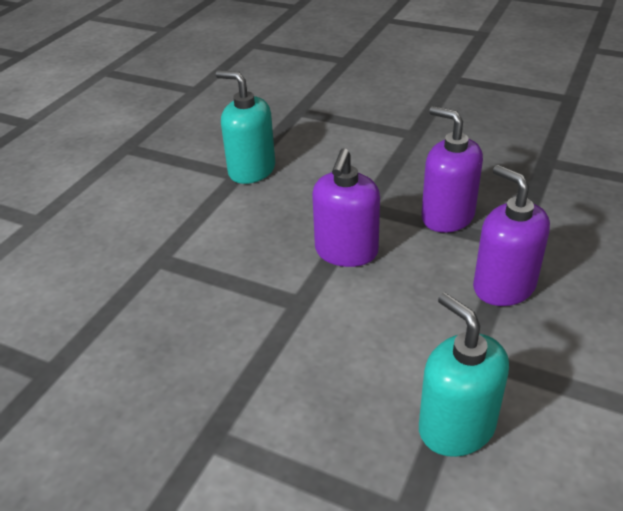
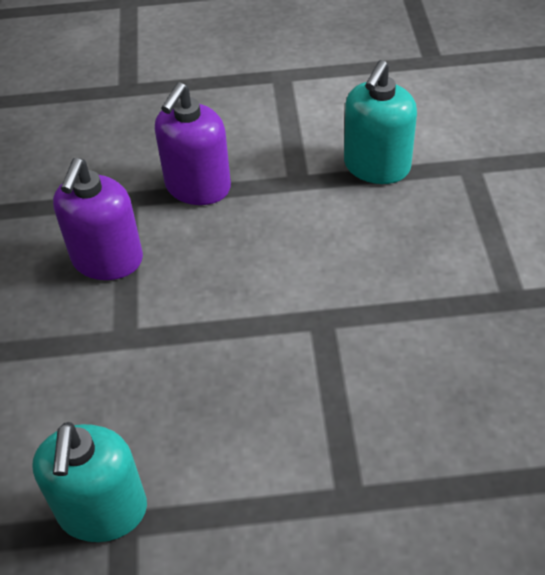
camera: 120 degrees left, 10 degrees up
purple soap dispenser [312,148,380,267] -> none

